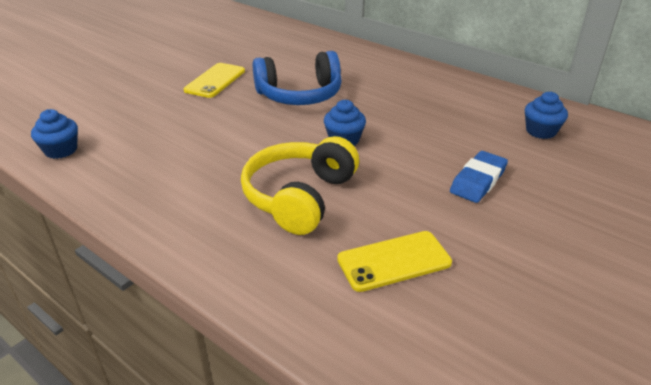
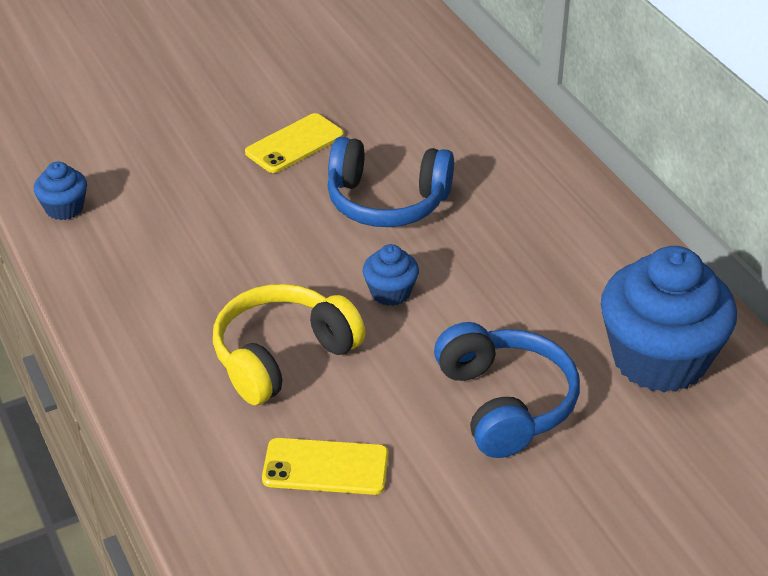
camera: 25 degrees right, 5 degrees up
blue eraser [450,151,508,203] -> blue headphones [434,322,580,458]
blue cupcake [525,91,568,139] -> blue cupcake [601,246,737,393], size x2.24

